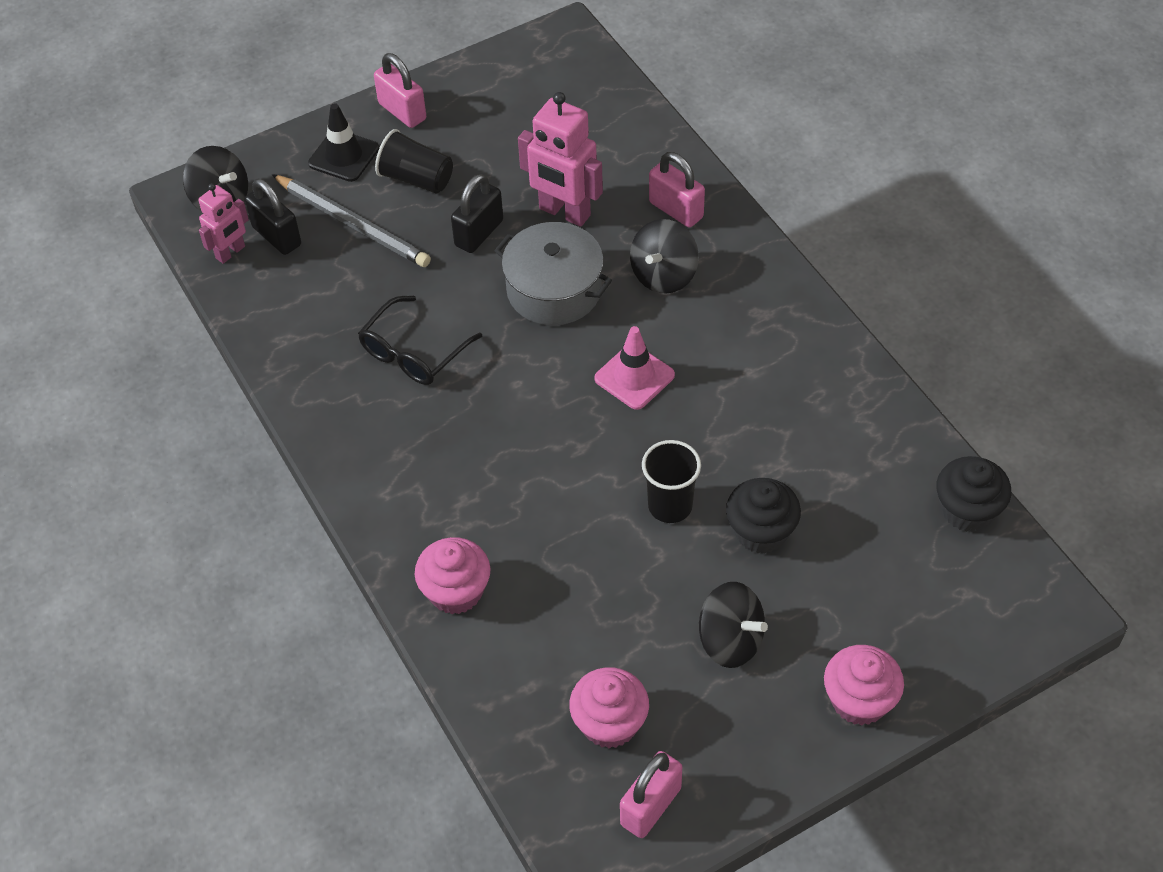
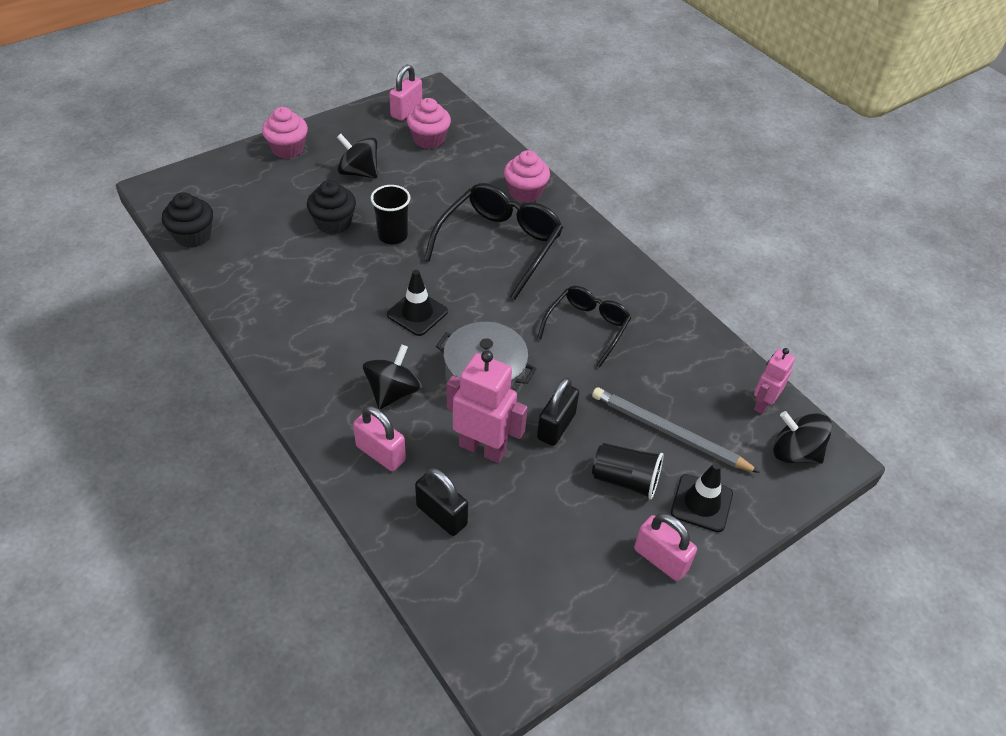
camera: 170 degrees right, 5 degrees down
black padlock [245,179,301,255] -> black padlock moved to [415,468,468,536]
pink traffic cone [594,326,675,410] -> black traffic cone [387,270,448,336]
none -> black glasses [424,183,563,299]

